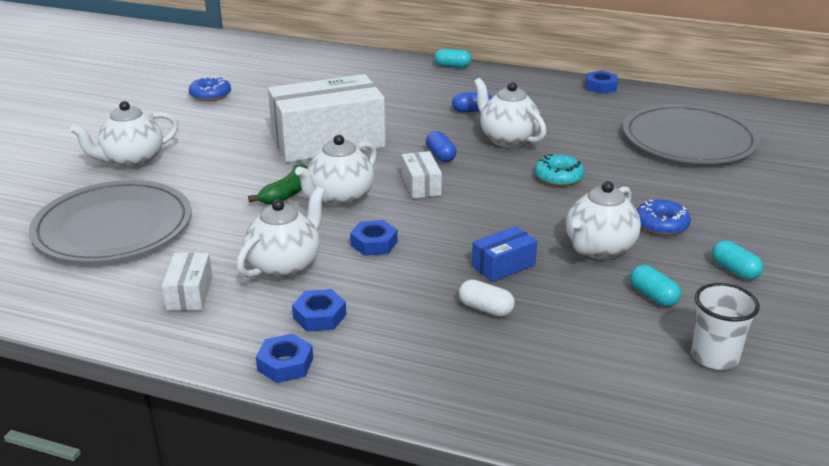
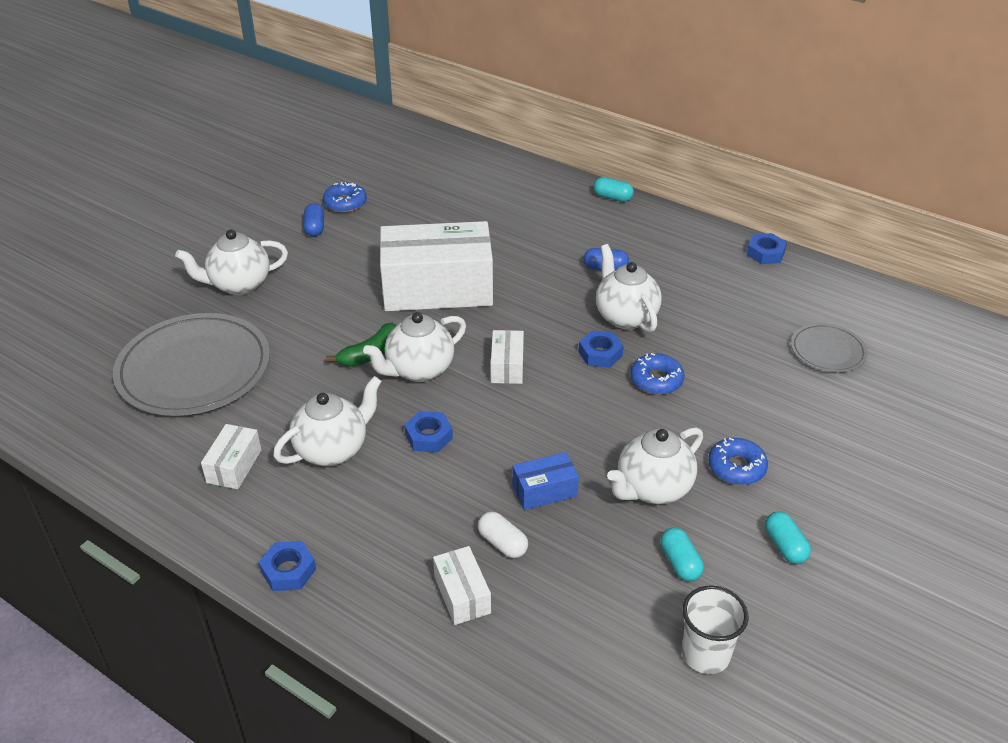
camera: 15 degrees right, 10 degrees up
blue nut [292,289,346,331] -> blue nut moved to [578,330,624,368]
blue capsule [426,131,456,162] -> blue capsule moved to [303,203,324,237]
turquoise donut [535,154,585,186] -> blue donut [630,353,685,395]
grey plate [623,104,760,164] -> grey plate [791,323,868,373], size x0.50
none -> white box [433,546,491,625]

